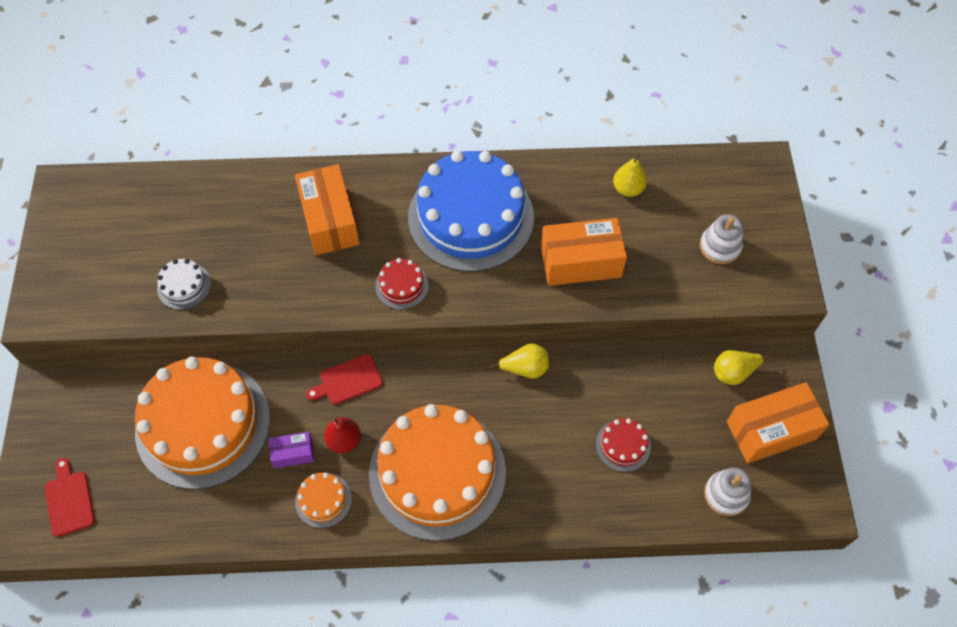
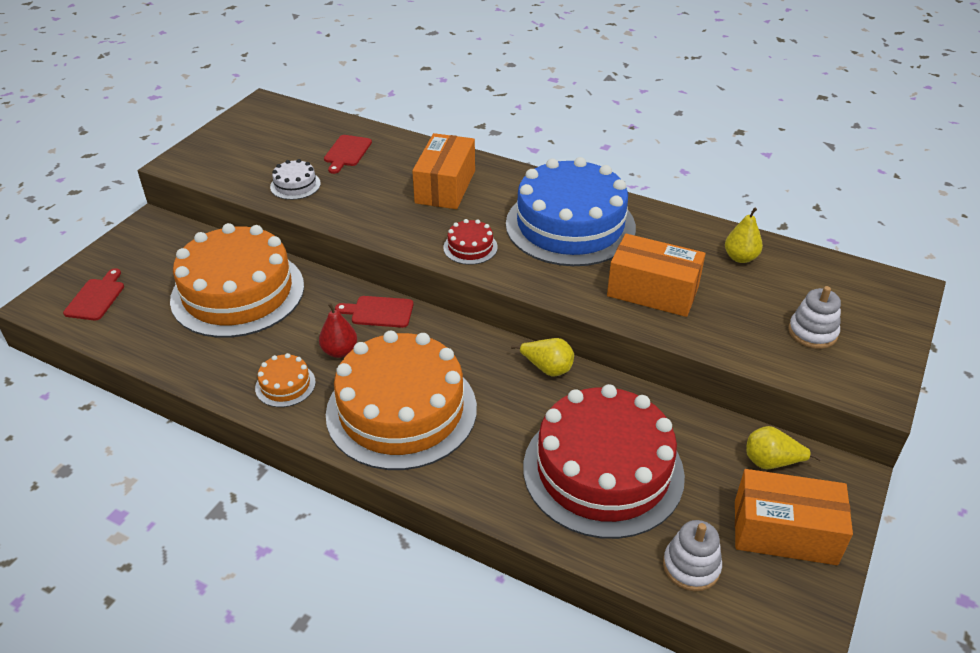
camera: 30 degrees right, 20 degrees down
purple box [269,431,315,469] -> none
red cake [596,418,651,472] -> red cake [523,384,685,539], size x2.46
none -> red cutting board [324,135,372,174]

